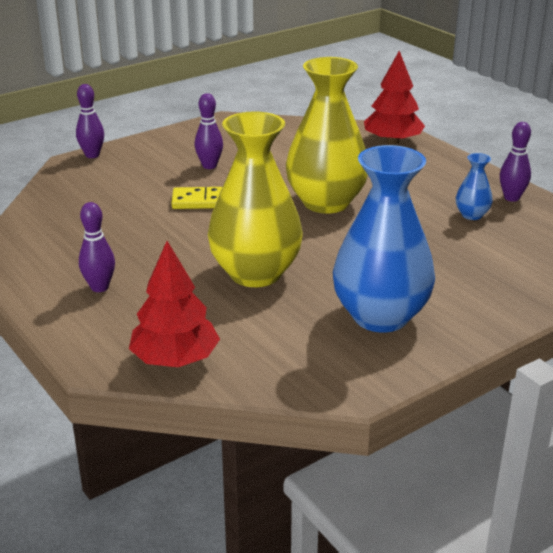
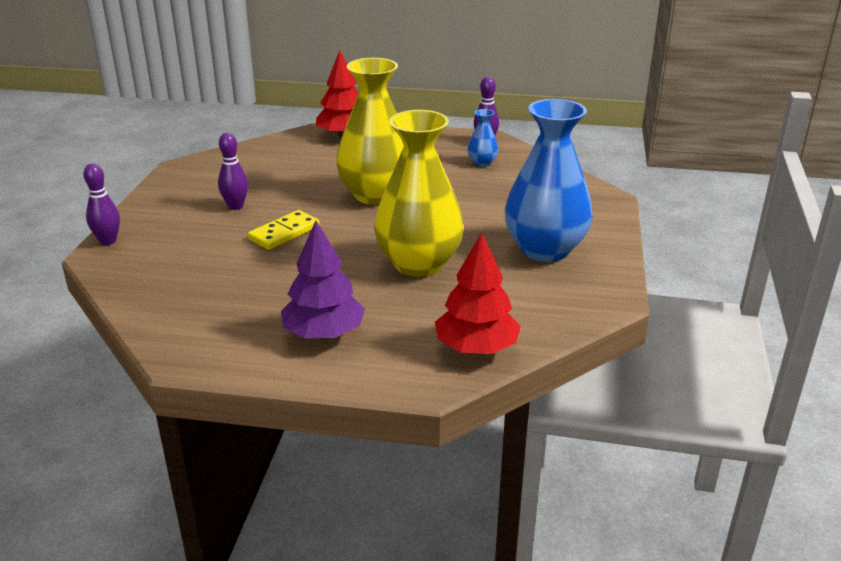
camera: 45 degrees left, 0 degrees up
purple bowling pin [79,202,115,292] -> purple tree [281,221,365,339]

